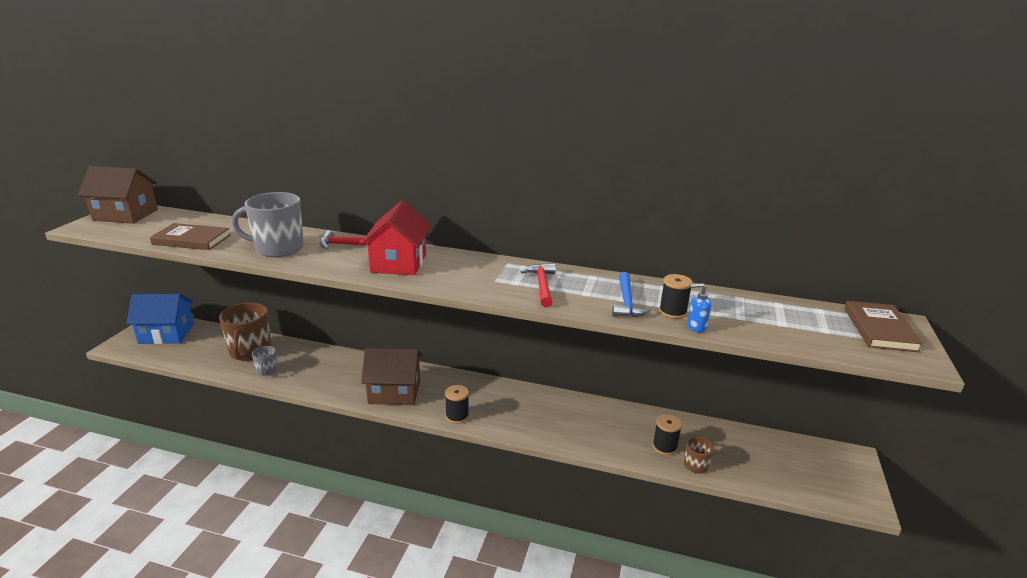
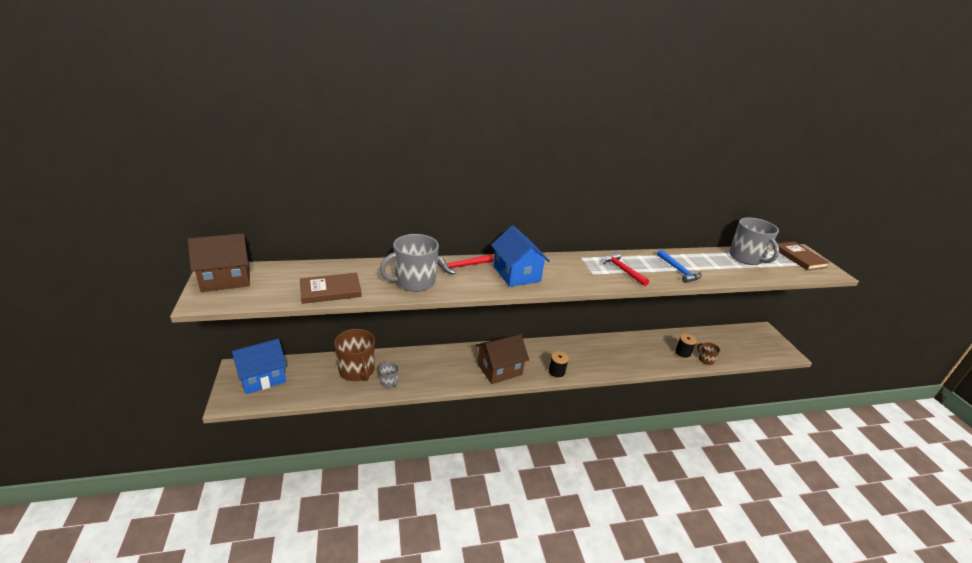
camera: 30 degrees left, 5 degrees up
red house [361,200,431,275] -> blue house [491,226,550,287]
black spool [659,274,693,319] -> none
blue soap dispenser [687,283,711,333] -> none
none -> grey mug [729,217,779,265]

